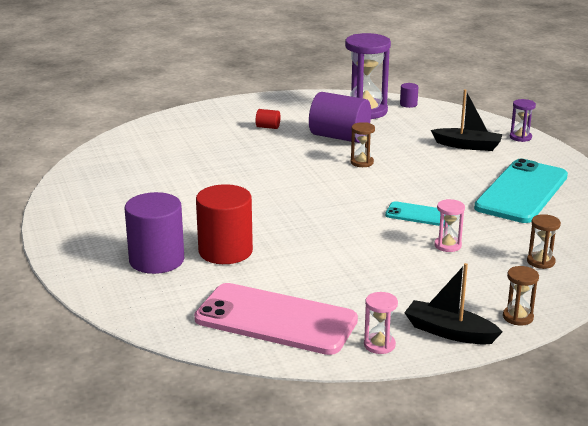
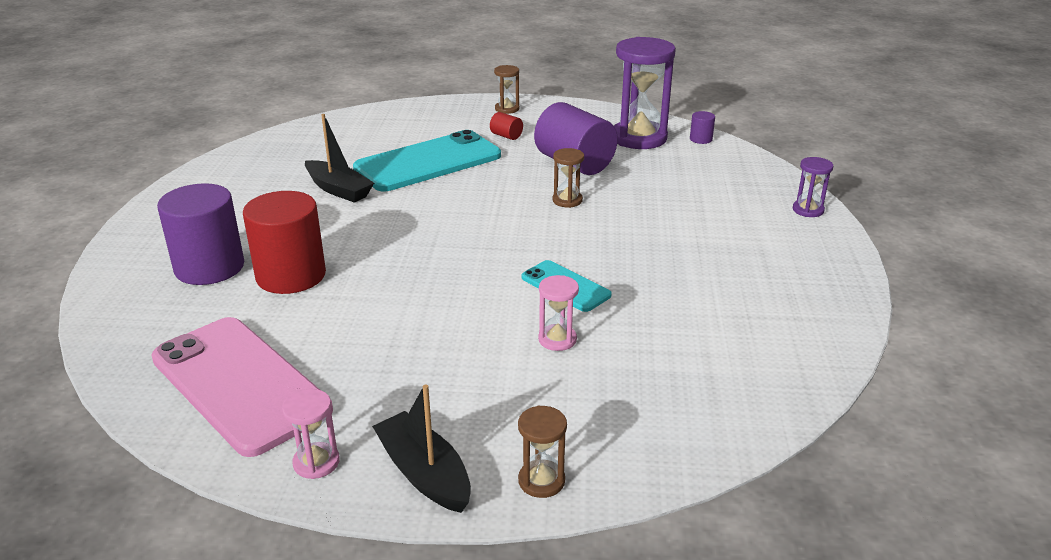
camera: 25 degrees right, 5 degrees up
black boat [431,89,502,151] -> black boat moved to [305,114,374,203]
turquoise phone [474,159,568,223] -> turquoise phone moved to [353,130,501,191]
brown hourglass [527,214,561,269] -> brown hourglass moved to [494,65,519,114]

